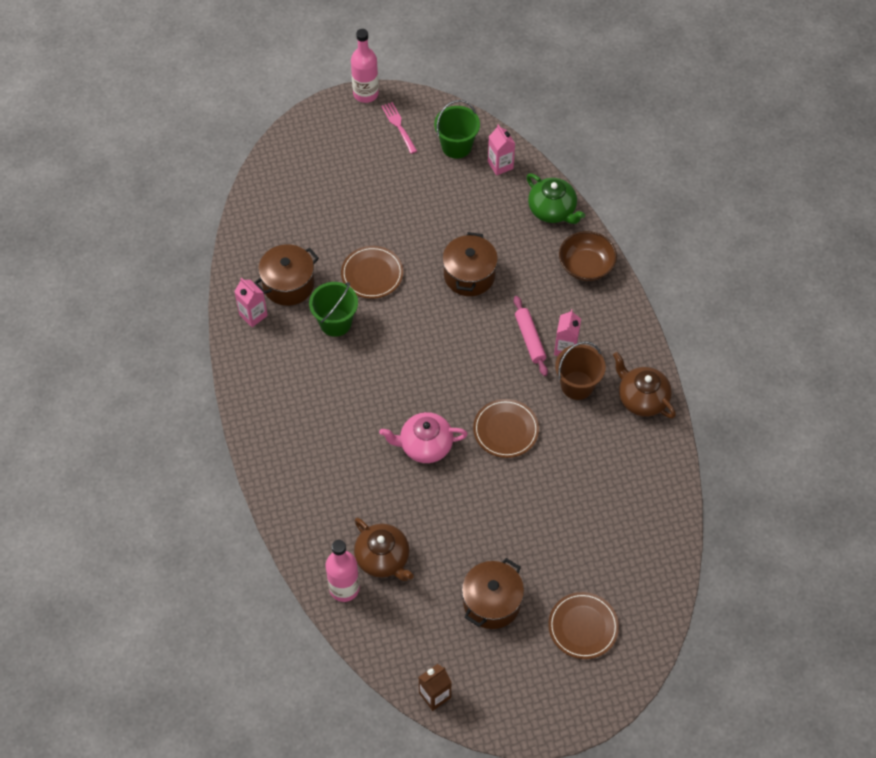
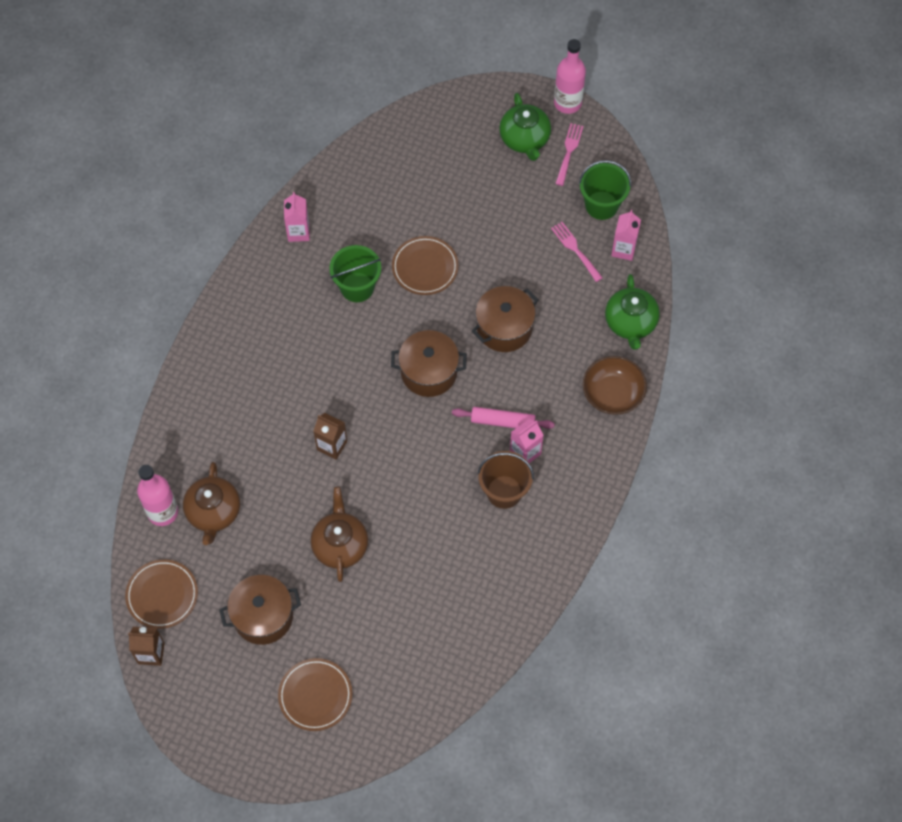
camera: 40 degrees right, 5 degrees up
brown pot [254,244,319,306] -> brown pot moved to [391,330,467,397]
pink teapot [379,412,468,463] -> brown carton [313,413,347,460]
brown plate [473,399,539,458] -> brown plate moved to [125,559,198,629]
pink rolling pin [514,296,548,376] -> pink rolling pin turned 75 degrees clockwise [452,407,555,429]
brown teapot [613,352,676,418] -> brown teapot moved to [311,487,368,582]
none -> green teapot [499,93,551,161]
none -> pink fork [551,222,603,282]

